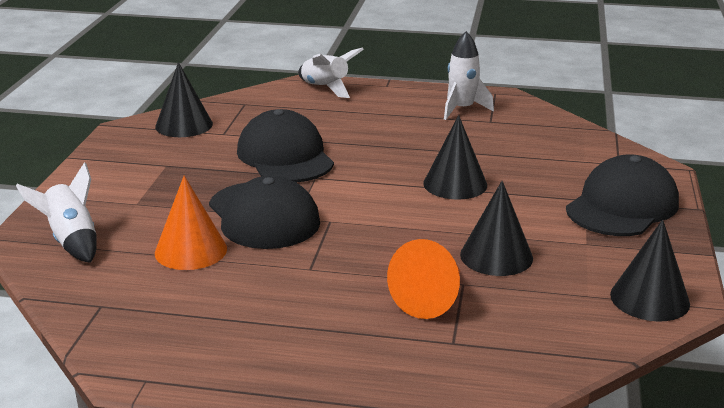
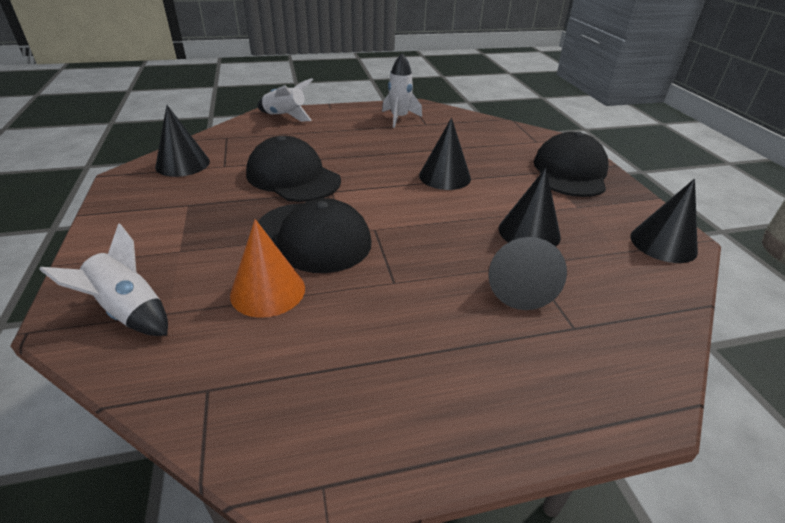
camera: 25 degrees left, 10 degrees up
orange cone [387,239,460,319] -> black cone [489,237,567,310]

